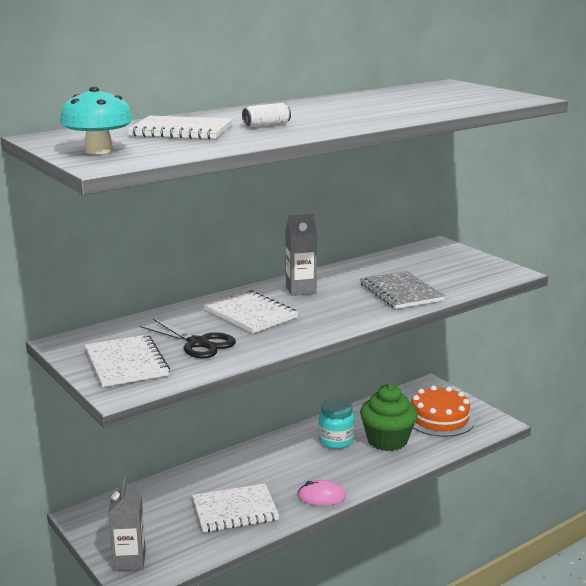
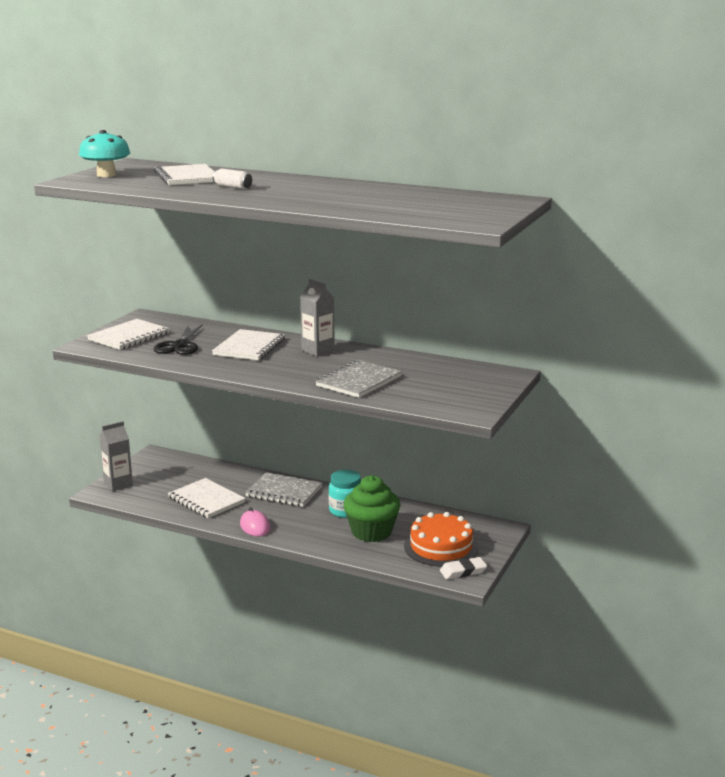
camera: 60 degrees right, 0 degrees up
none -> grey notebook [245,472,322,507]
none -> white eraser [440,557,487,579]

